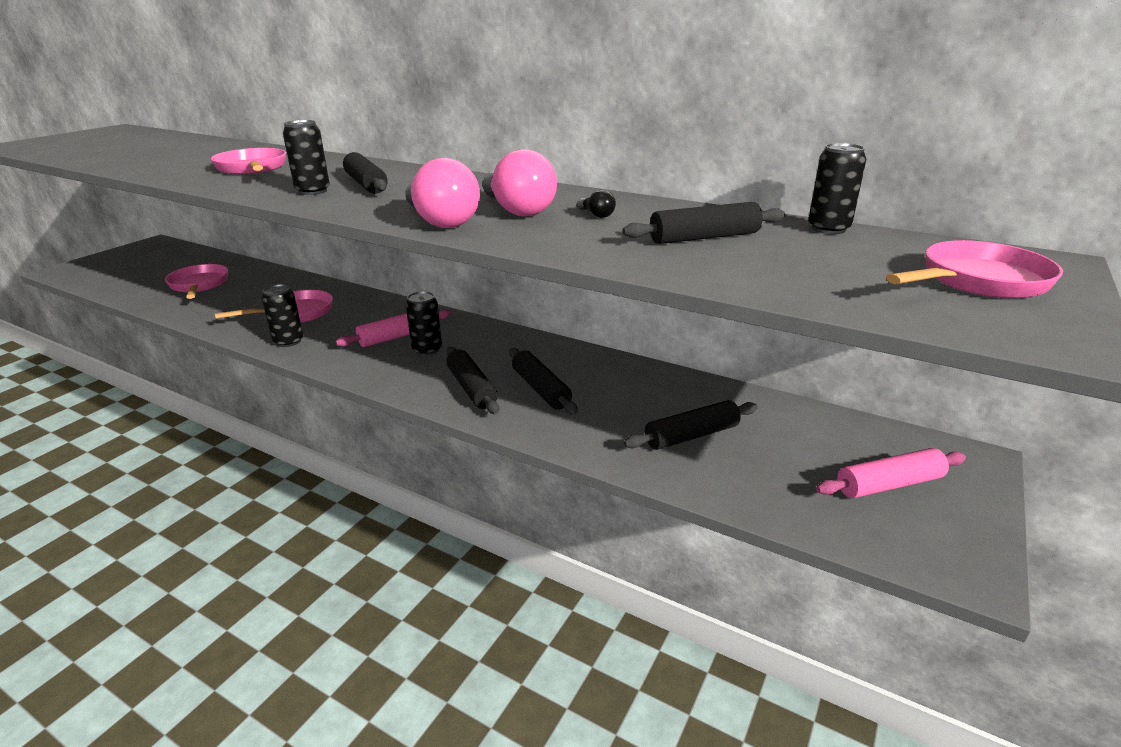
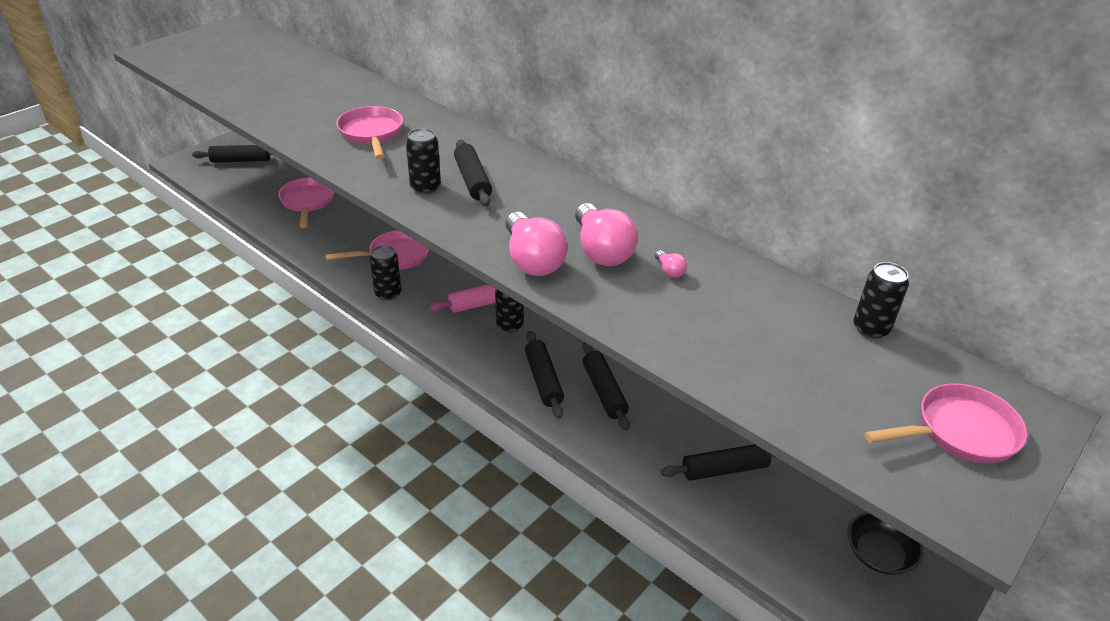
camera: 10 degrees right, 10 degrees up
black light bulb [577,190,616,218] -> pink light bulb [655,250,687,278]
black rolling pin [623,202,785,244] -> black rolling pin moved to [192,145,272,163]
pink rolling pin [816,448,966,498] -> black bowl [847,511,923,575]

